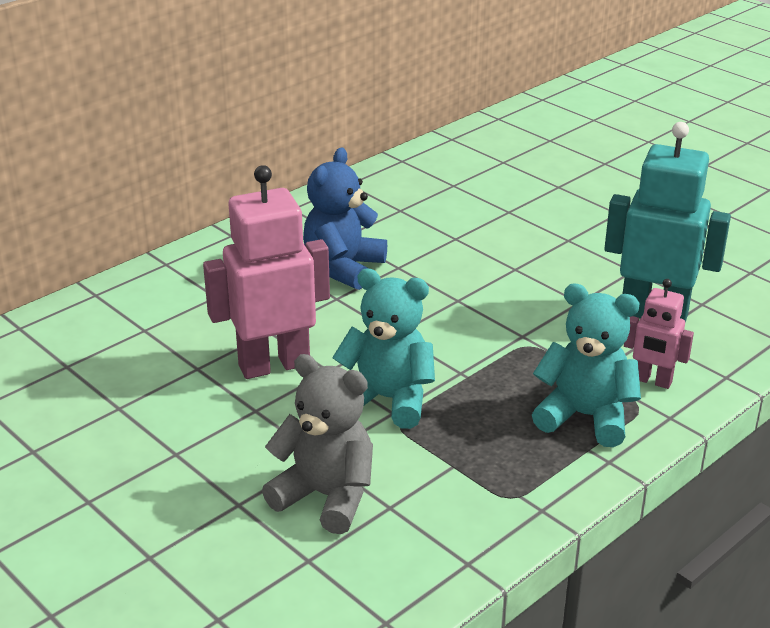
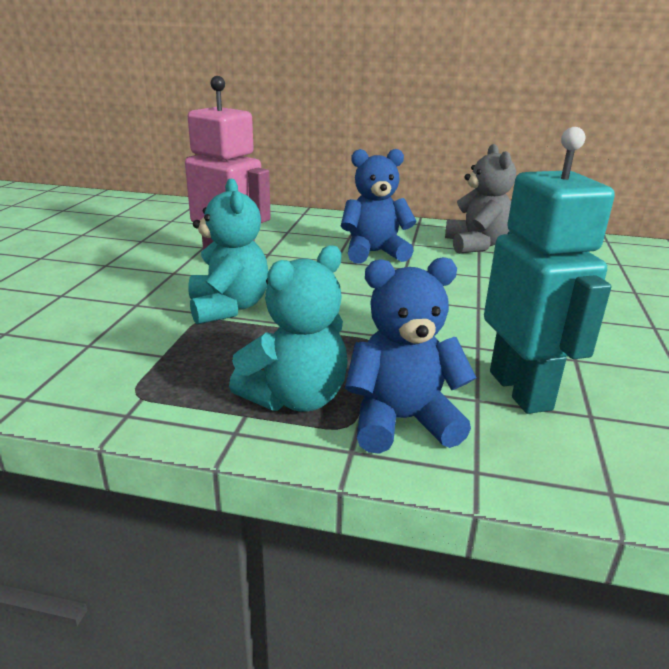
camera: 55 degrees right, 5 degrees down
grey teddy bear [262,354,373,534] -> grey teddy bear moved to [445,144,516,254]
turquoise teddy bear [532,283,641,447] -> turquoise teddy bear turned 60 degrees clockwise [229,245,348,412]
pink robot [624,279,694,389] -> blue teddy bear [345,257,476,454]

